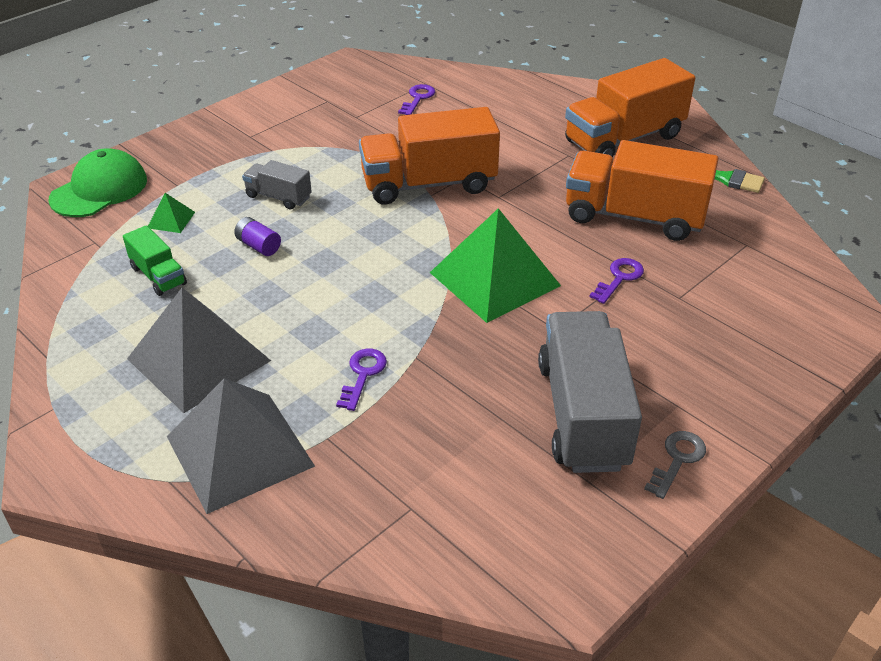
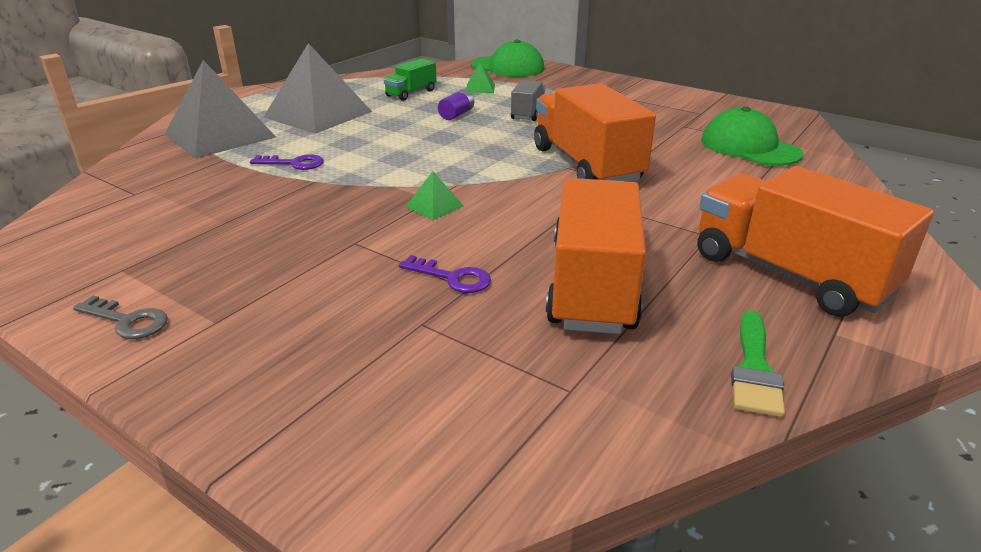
camera: 80 degrees right, 10 degrees down
purple key [398,84,435,115] -> green cap [701,107,804,166]
green pyramid [430,208,561,323] -> green pyramid [405,171,464,220], size x0.41
grey truck [538,311,642,473] -> none

